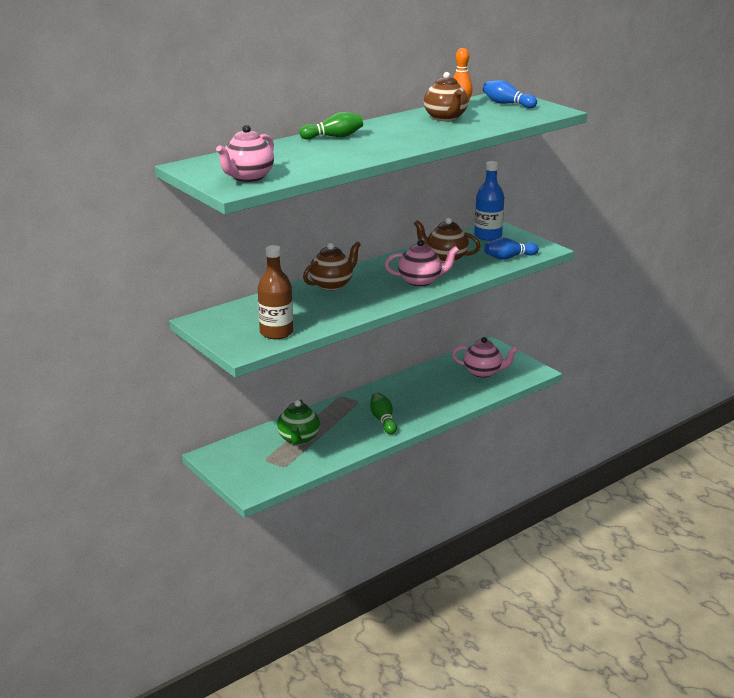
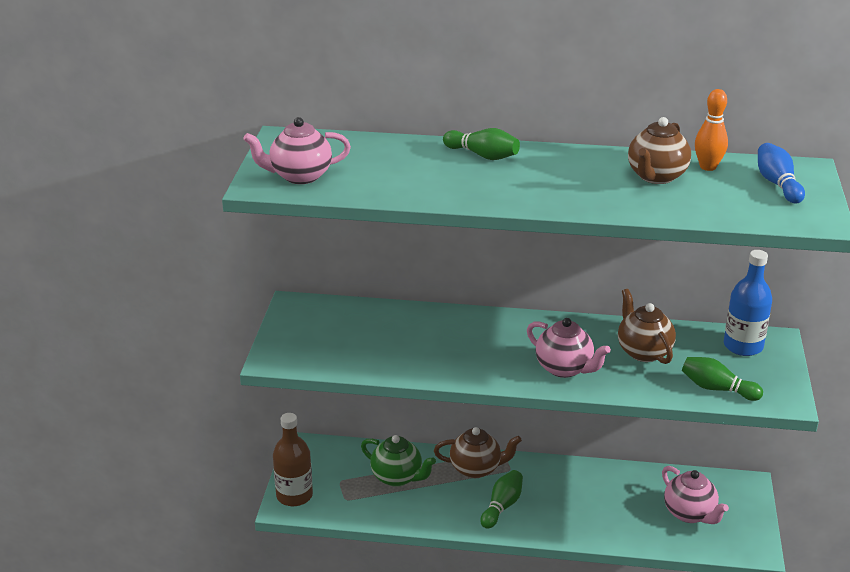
camera: 45 degrees right, 5 degrees up
brown bottle [258,245,293,339] -> brown bottle moved to [273,413,313,506]
green teapot [277,400,320,445] -> green teapot turned 105 degrees counterclockwise [361,435,436,487]
brown teapot [303,241,361,290] -> brown teapot moved to [434,427,522,478]
blue bowling pin [484,238,539,260] -> green bowling pin [682,357,763,401]

